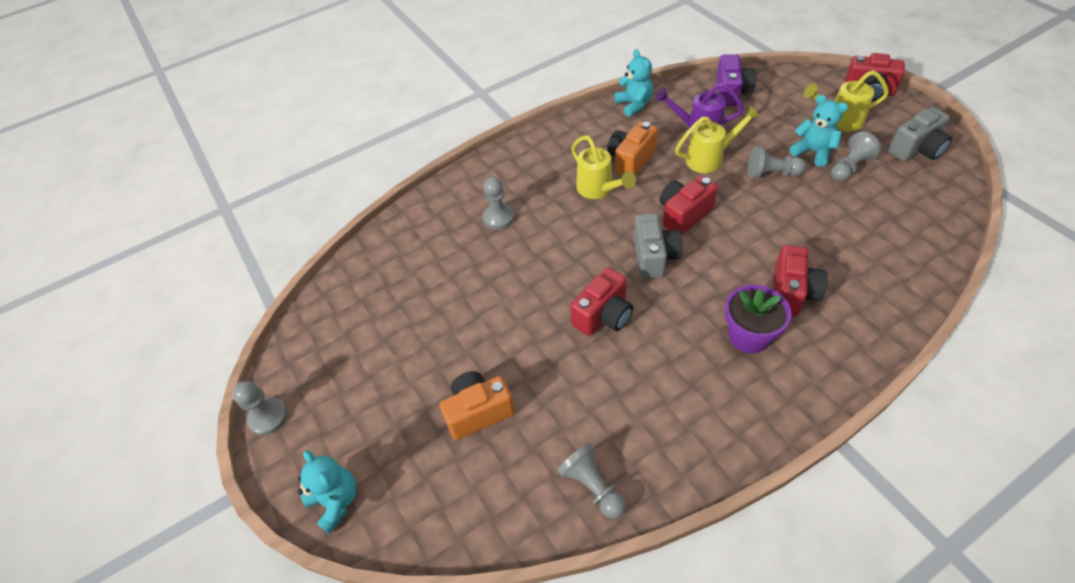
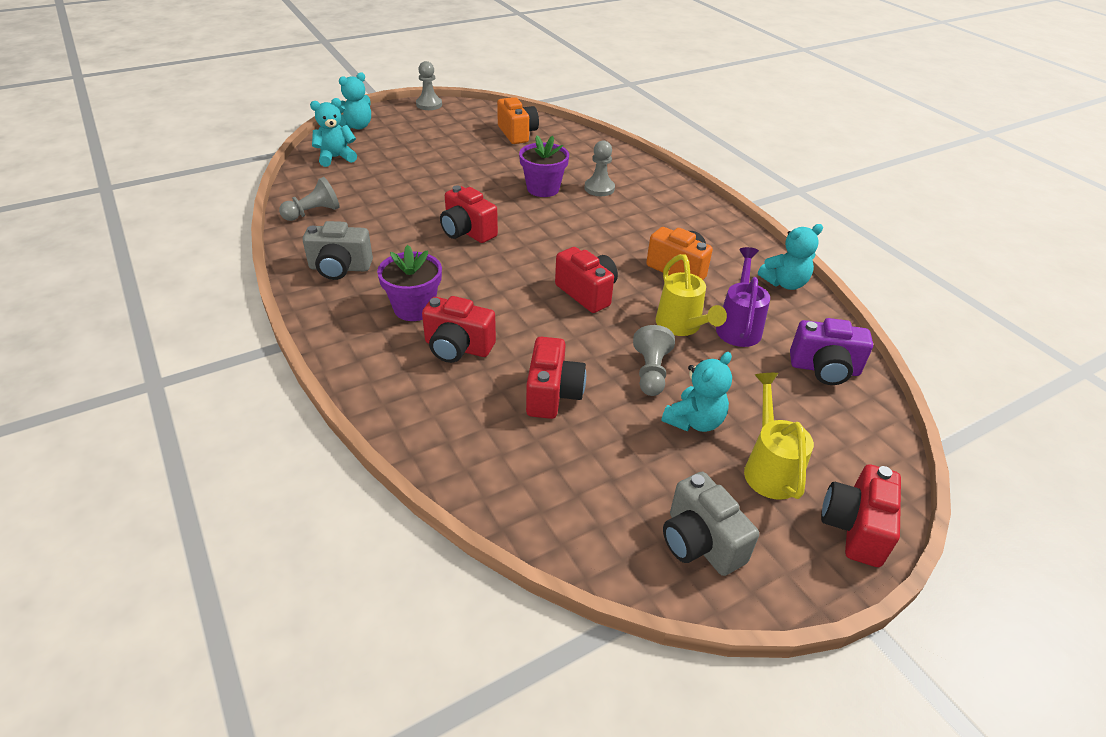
camera: 85 degrees right, 10 degrees down
orange camera [440,371,515,440] -> orange camera moved to [497,97,539,144]
yellow watering can [571,136,636,199] -> none
grey camera [634,213,682,279] -> grey camera moved to [303,221,373,280]
grey pawn [831,132,882,182] -> none
none -> turquoise teddy bear [310,98,357,167]
none -> purple flower pot [519,136,569,197]
none -> red camera [526,337,586,419]

